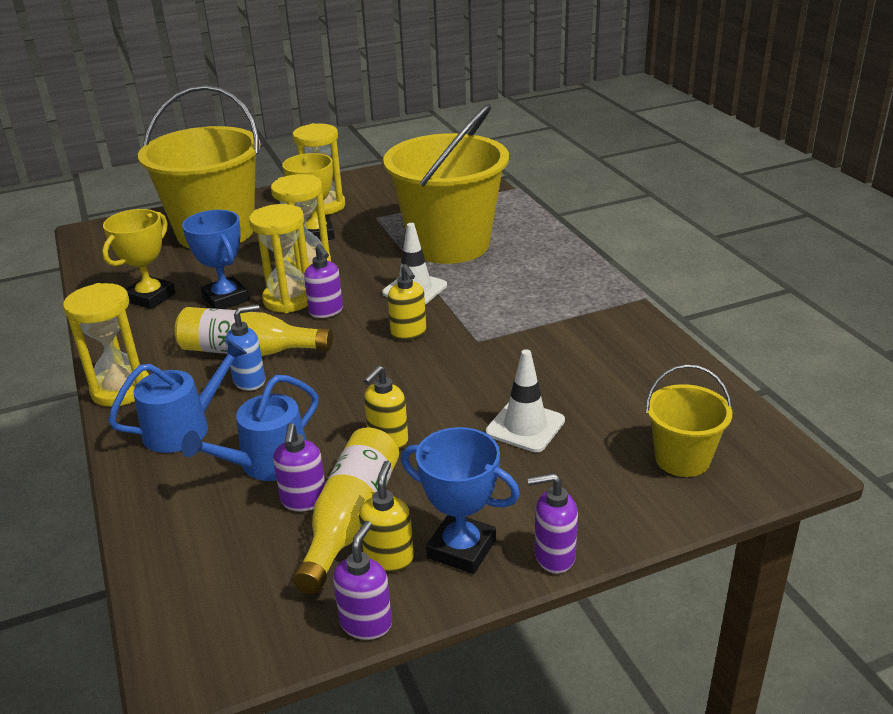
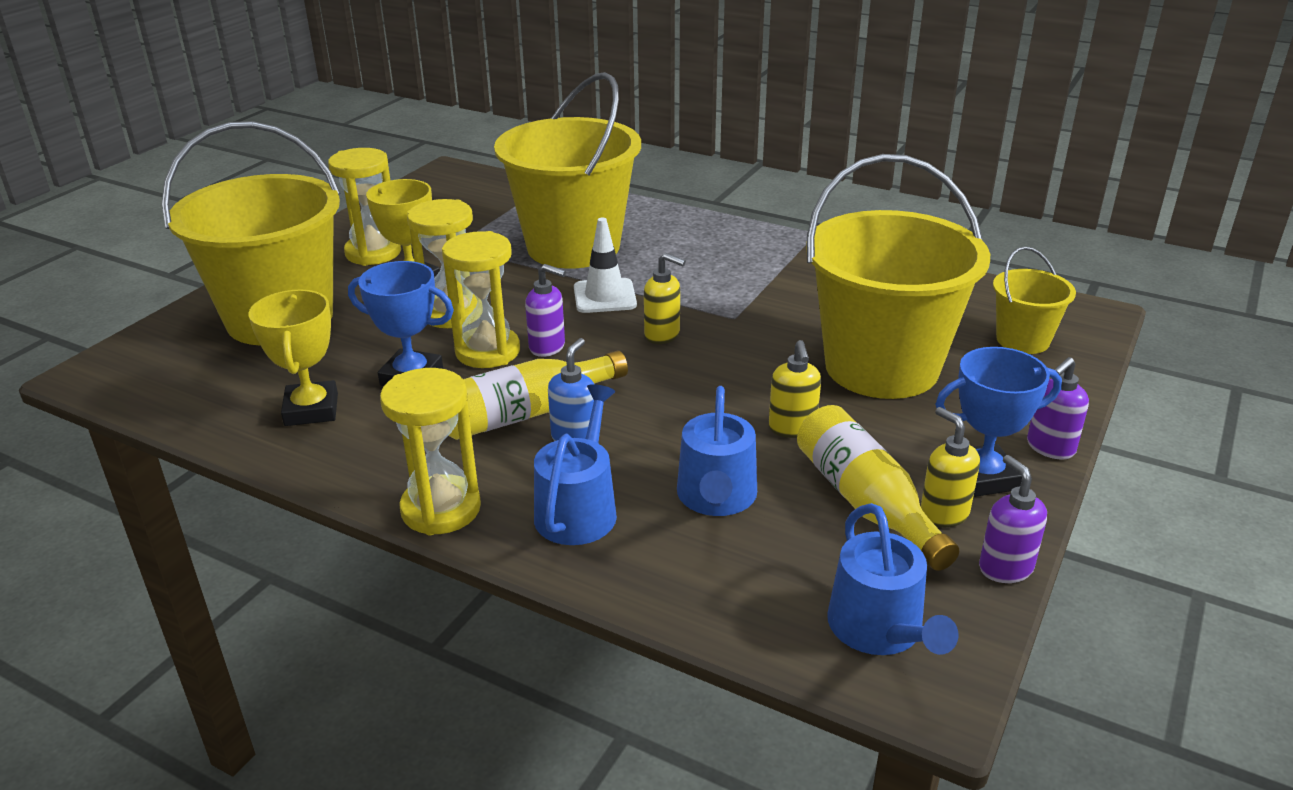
camera: 40 degrees left, 0 degrees up
purple soap dispenser [273,423,325,511] -> none
white traffic cone [486,349,565,452] -> yellow bucket [806,154,990,399]
none -> blue watering can [827,503,959,655]

